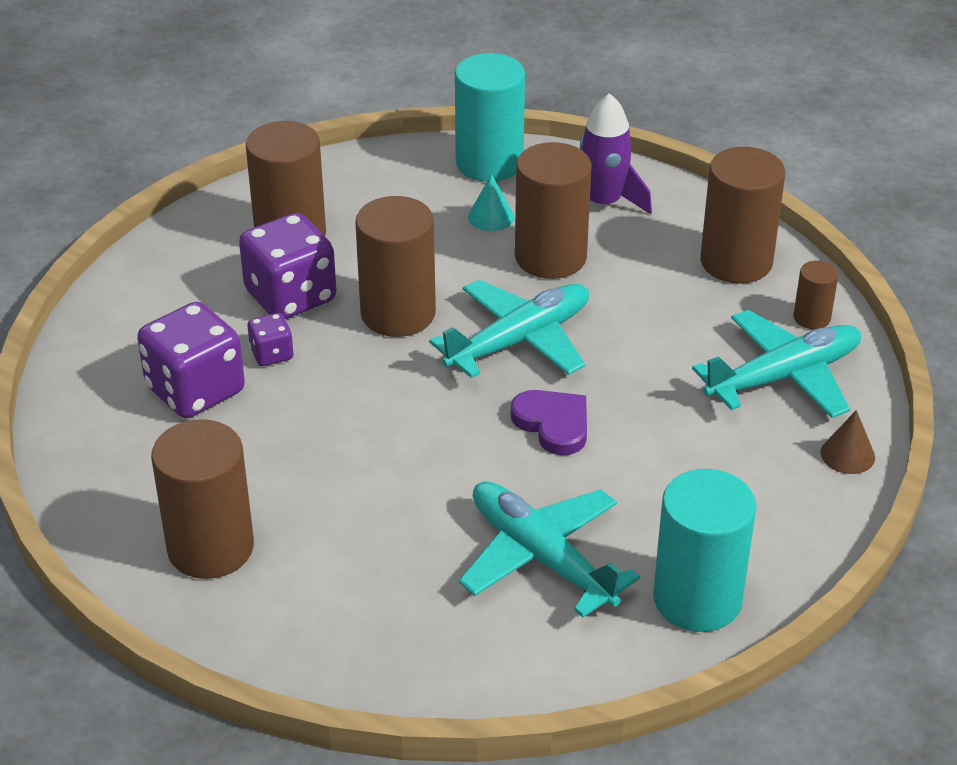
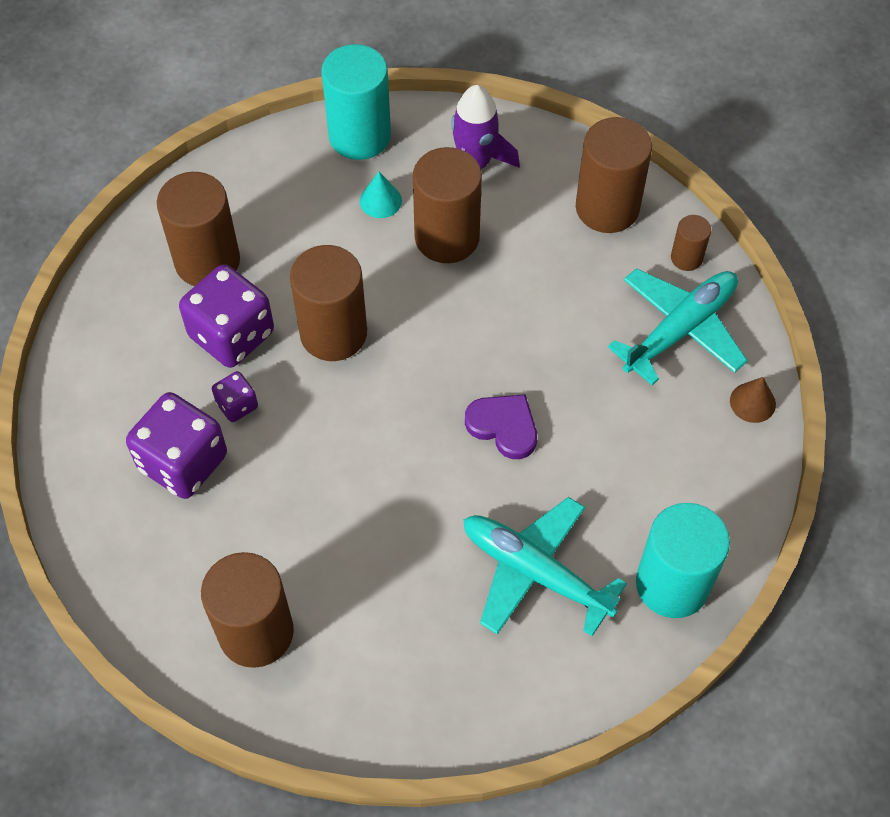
camera: 15 degrees left, 20 degrees up
turquoise plane [429,280,589,378] -> none

